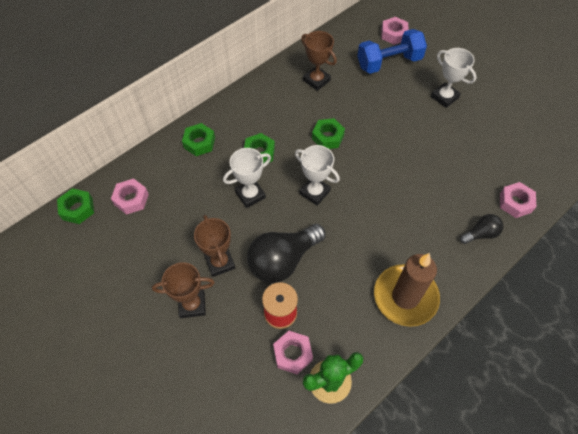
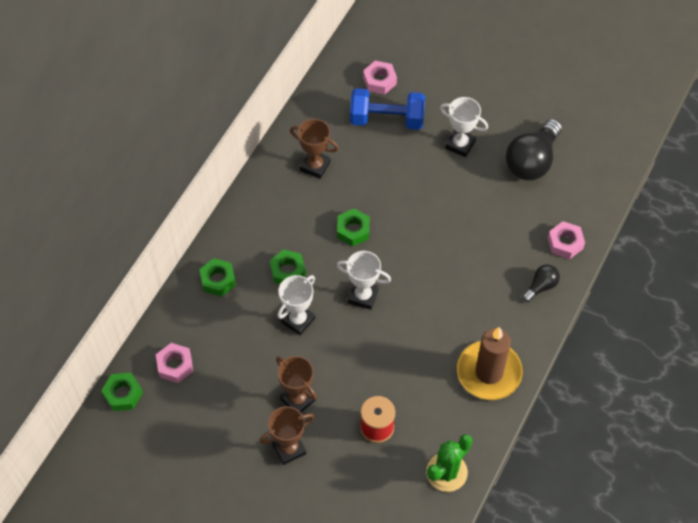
camera: 20 degrees left, 0 degrees up
black light bulb [247,224,326,283] -> black light bulb moved to [505,119,562,180]
pink nut [273,331,313,374] -> none
blue dumbbell [357,29,427,74] -> blue dumbbell turned 45 degrees clockwise [350,88,425,130]

